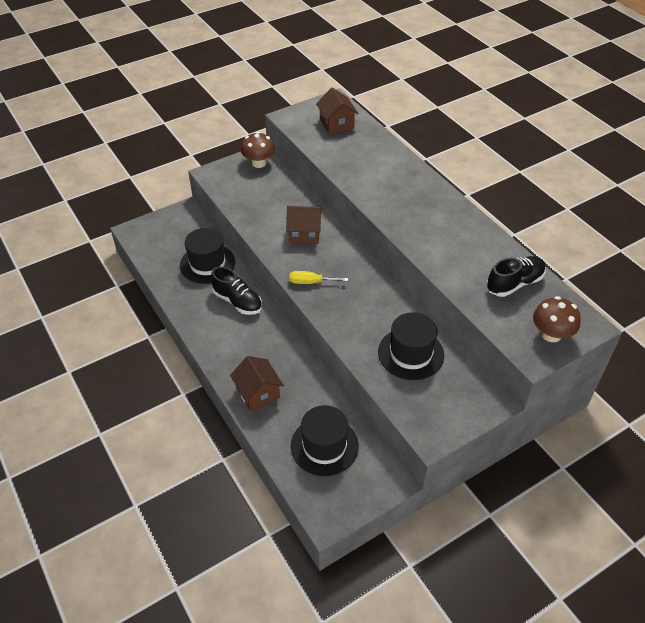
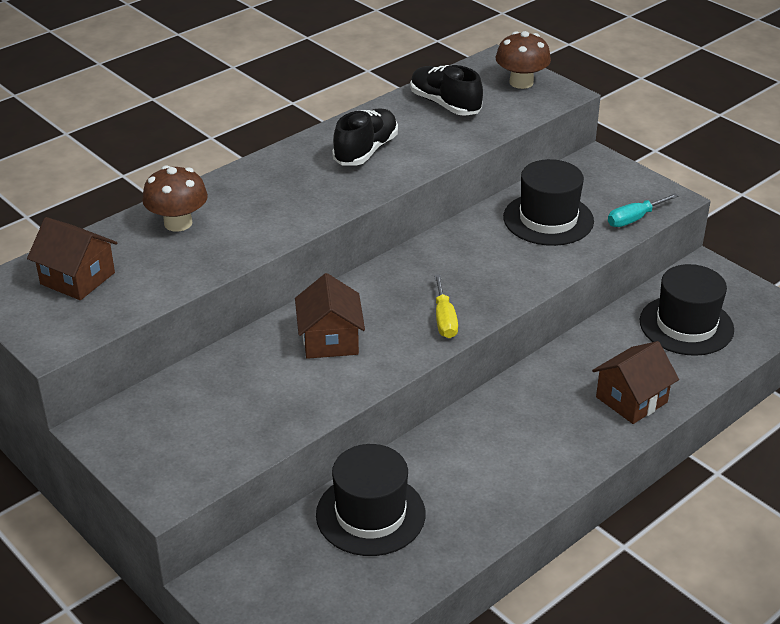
camera: 100 degrees left, 10 degrees down
black shoe [211,266,262,315] -> black shoe moved to [332,108,398,166]
brown mushroom [241,132,275,168] -> brown mushroom moved to [142,165,208,232]
brown house [316,87,359,134] -> brown house turned 60 degrees clockwise [27,217,117,300]
none -> turquoise screwdriver [608,193,679,227]

